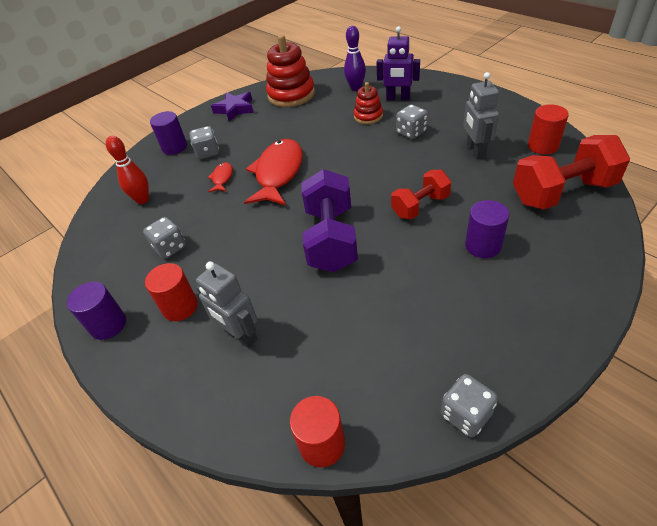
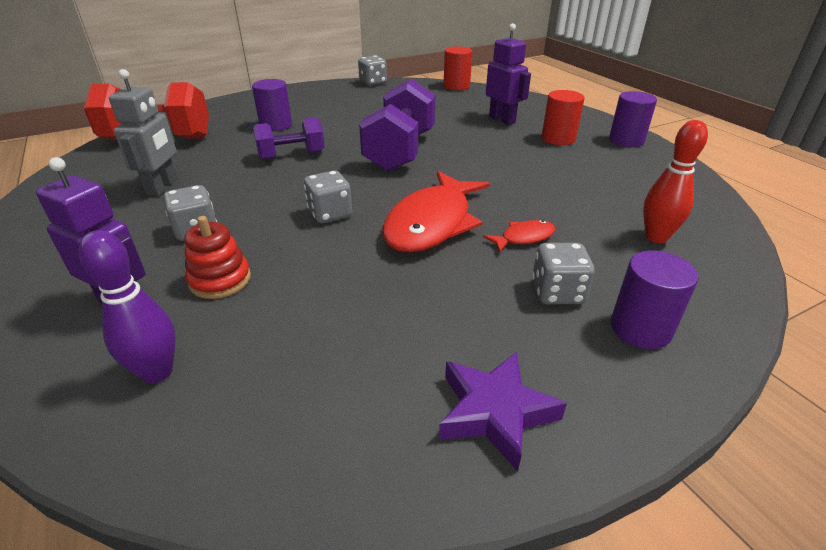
camera: 170 degrees left, 10 degrees down
grey dice [143,217,186,259] -> grey dice moved to [304,171,352,223]
grey robot [196,261,257,348] -> purple robot [486,23,531,125]
red fish [207,162,233,192] -> red fish turned 135 degrees counterclockwise [483,220,555,253]
red stacking toy [266,35,315,107] -> none
red dumbbell [391,170,451,219] -> purple dumbbell [253,117,325,160]
red cylinder [528,104,569,155] -> none

